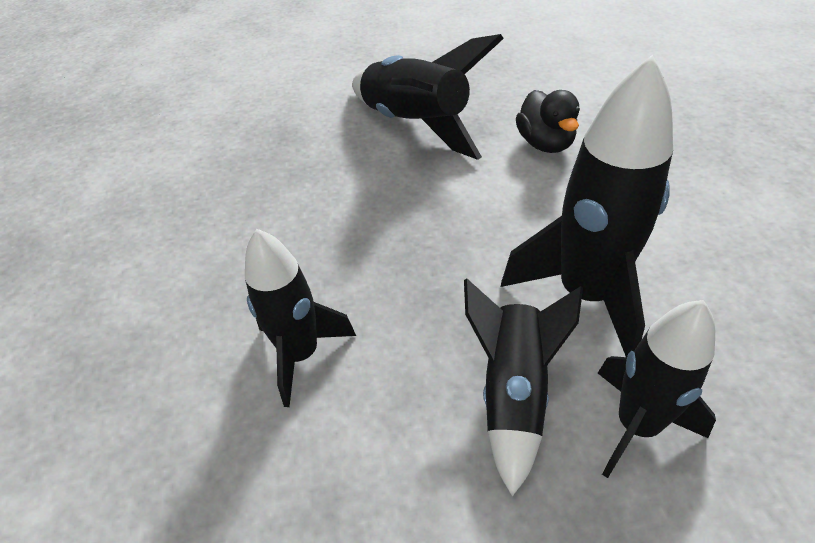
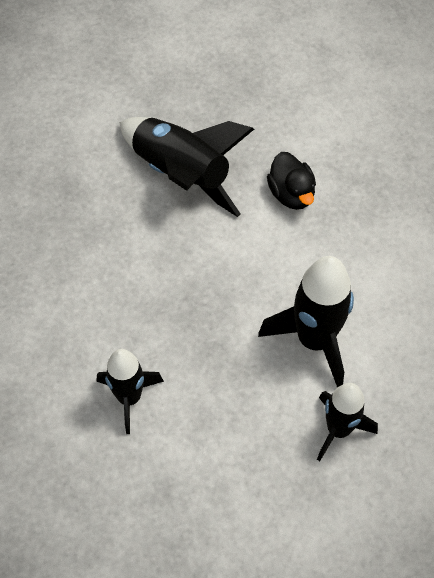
camera: 10 degrees left, 15 degrees up
black rocket [464,278,583,496] -> none

